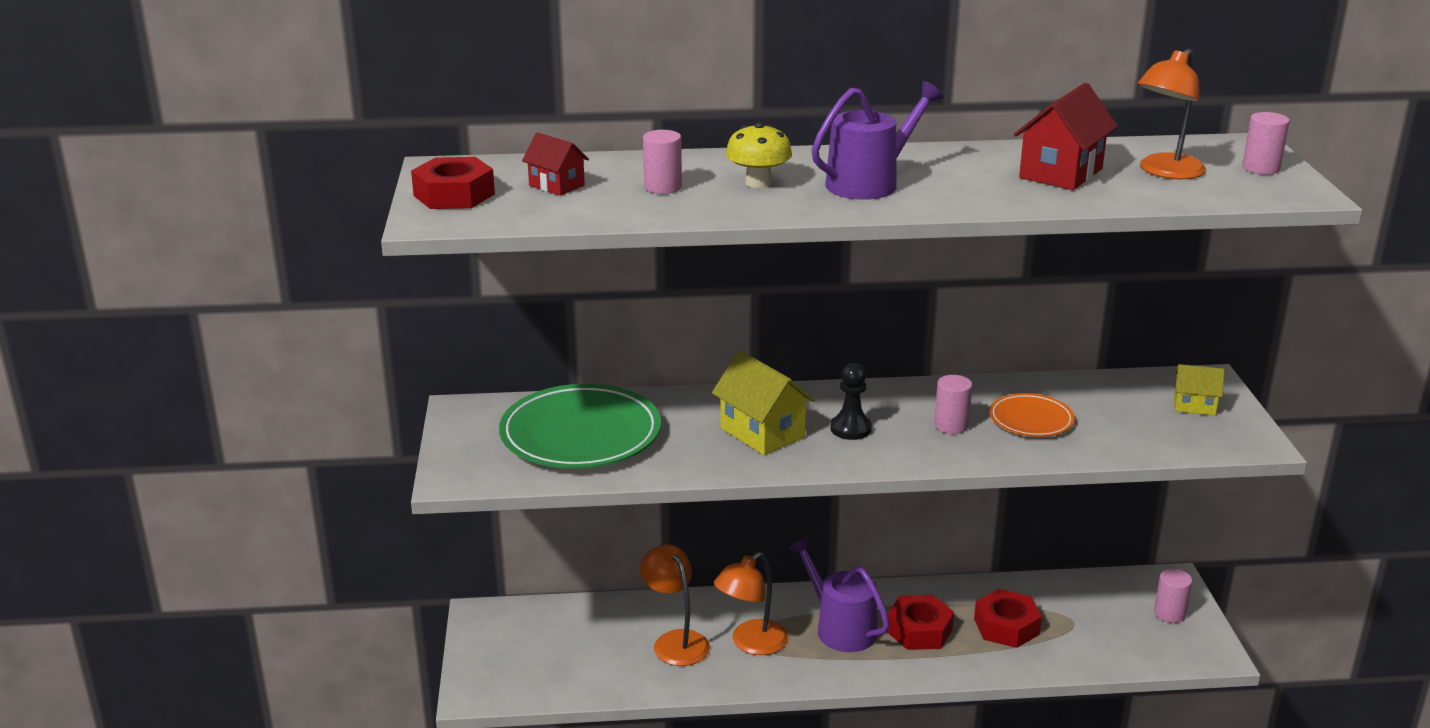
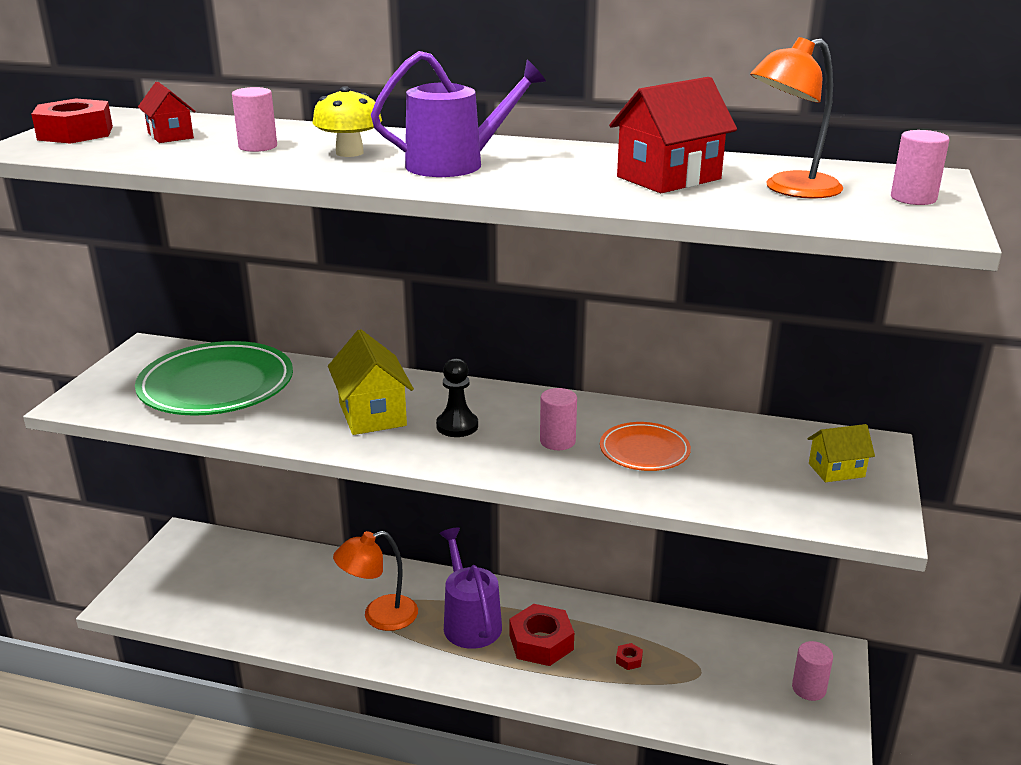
camera: 20 degrees right, 0 degrees up
orange lamp [640,544,710,666] -> none
red nut [974,589,1042,648] -> red nut [616,643,643,670], size x0.42
yellow house [1174,364,1224,416] -> yellow house turned 45 degrees counterclockwise [807,424,875,482]

